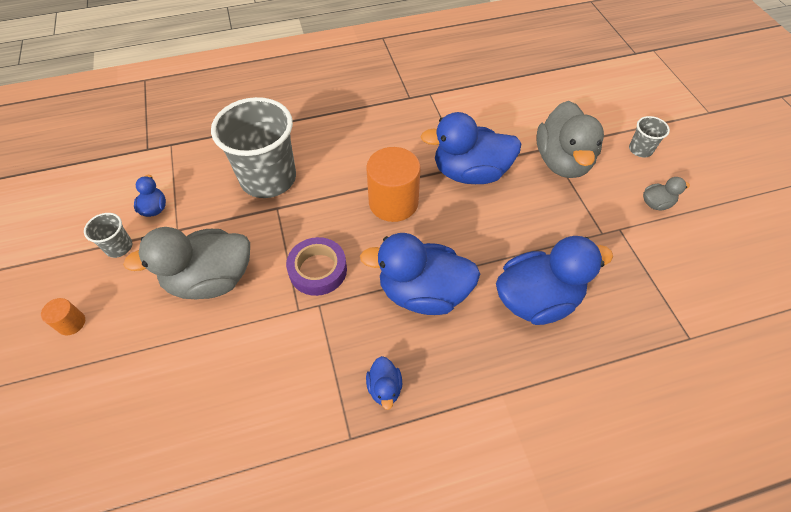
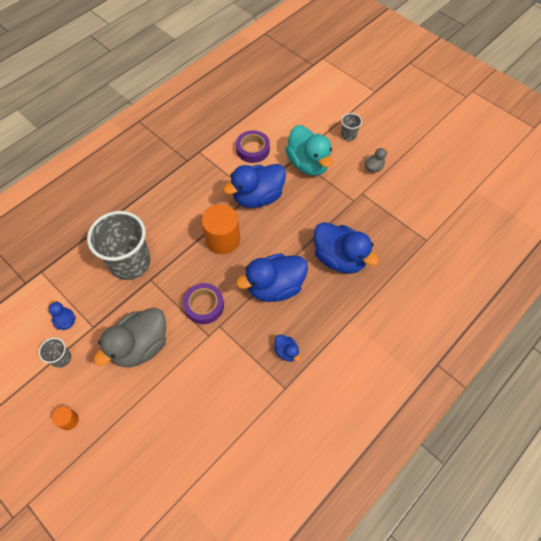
camera: 30 degrees left, 5 degrees up
blue duck [496,236,613,325] -> blue duck turned 90 degrees clockwise [314,222,379,274]
grey duck [536,101,604,178] -> turquoise duck [285,125,333,176]
none -> purple tape [236,130,270,163]

